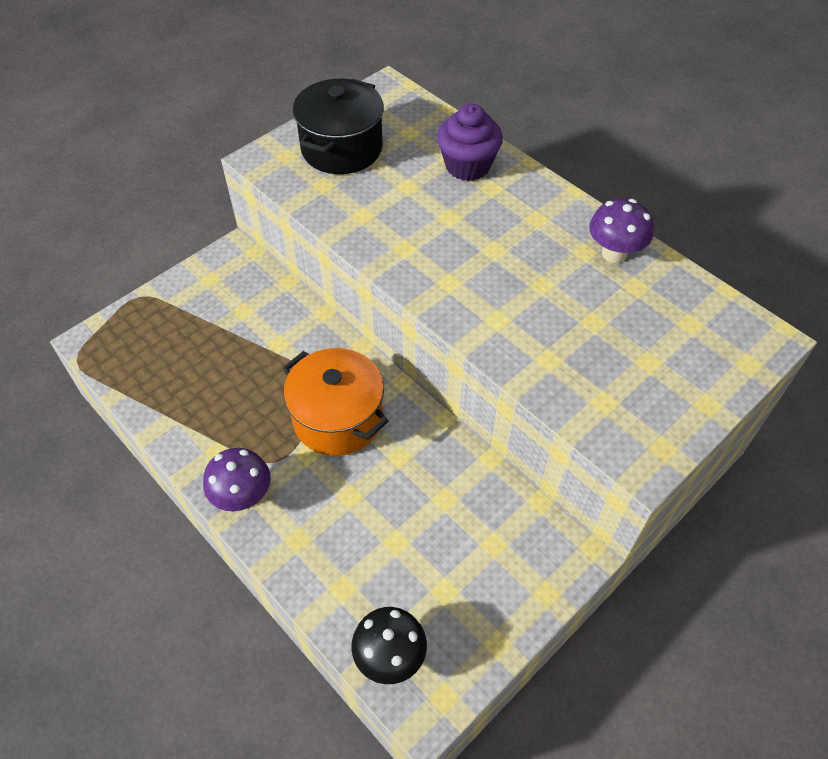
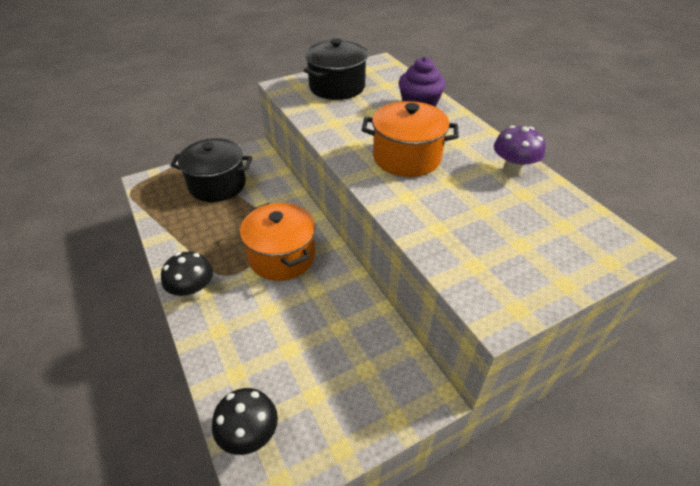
camera: 15 degrees right, 10 degrees down
purple mushroom [203,448,271,511] -> black mushroom [161,252,213,301]
none -> black pot [170,138,252,202]
none -> orange pot [362,101,459,177]

